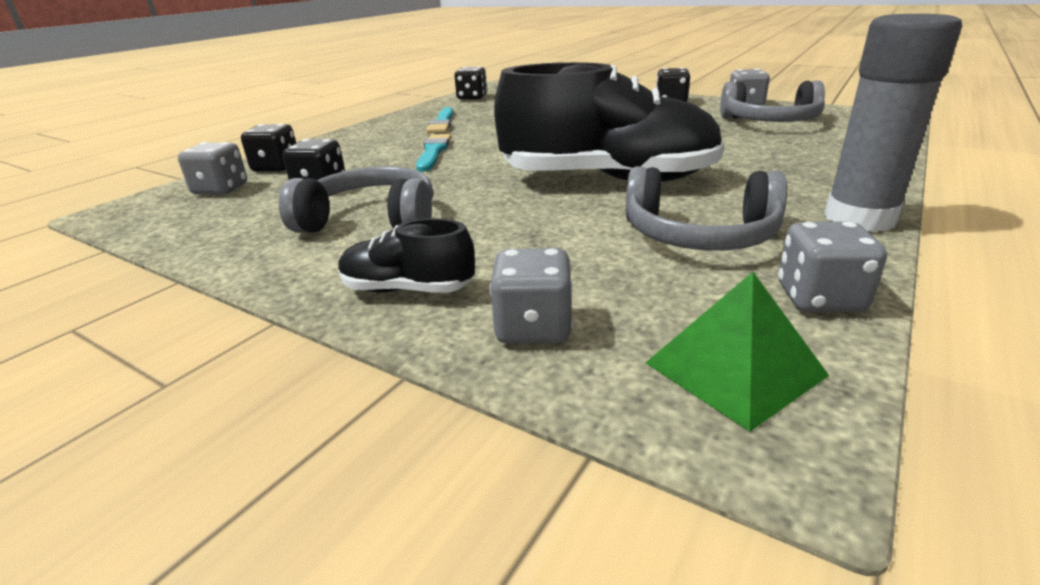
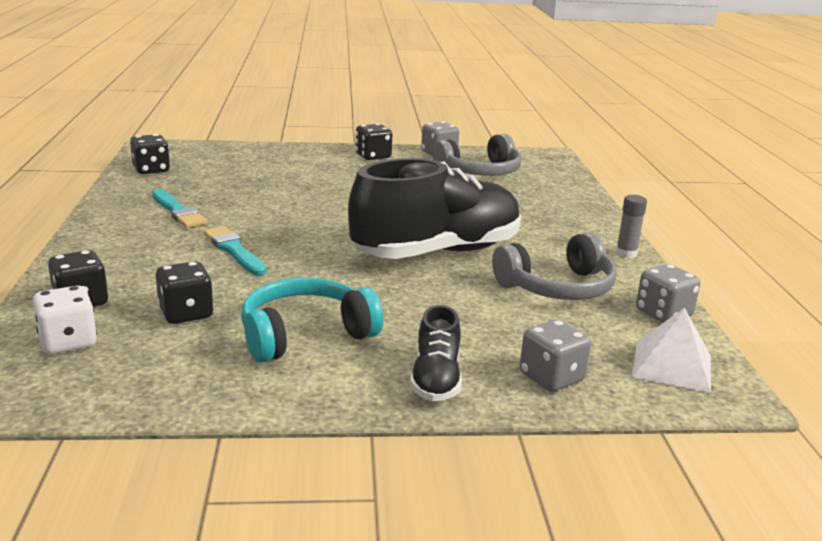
camera: 40 degrees left, 5 degrees down
grey dice [178,142,247,195] -> white dice [33,286,97,354]
grey headphones [279,166,433,233] -> turquoise headphones [241,278,383,363]
black shoe [338,218,475,293] -> black shoe turned 60 degrees counterclockwise [410,305,462,401]
green pyramid [646,272,829,432] -> white pyramid [632,308,711,393]
grey glue stick [824,14,962,232] -> grey glue stick [616,195,647,258], size x0.47

